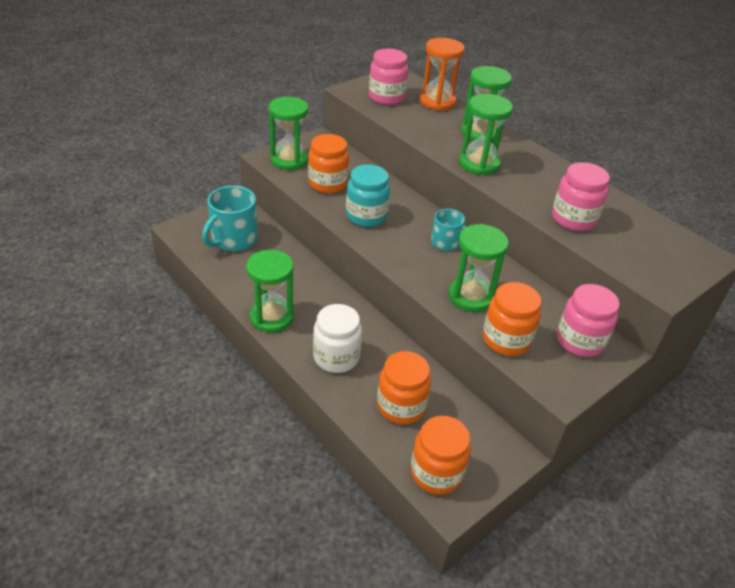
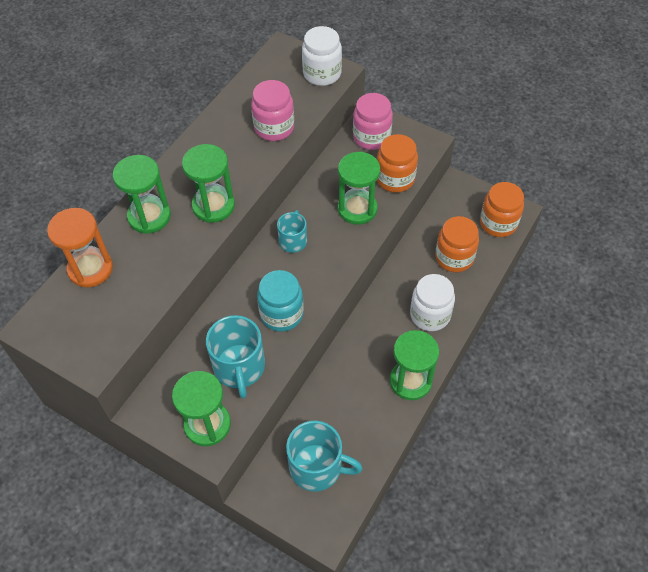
camera: 105 degrees left, 15 degrees up
orange jar [308,134,349,194] -> turquoise mug [206,315,265,398]
pink jar [369,48,408,105] -> none
none -> white jar [302,26,342,86]

